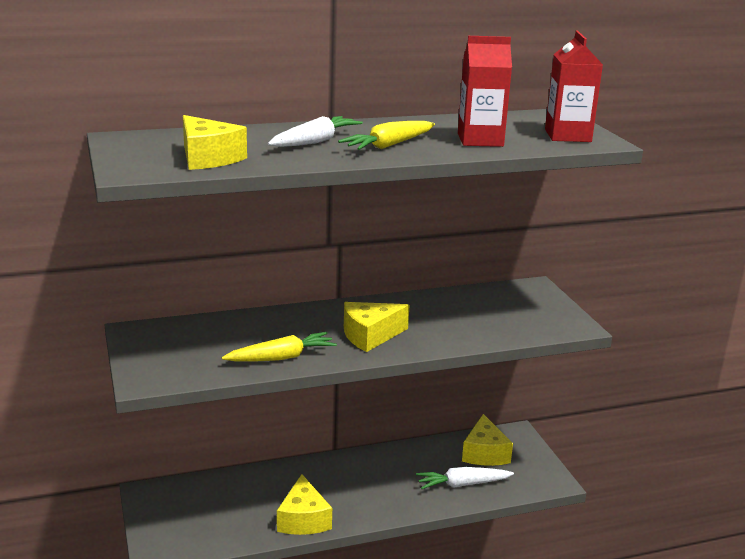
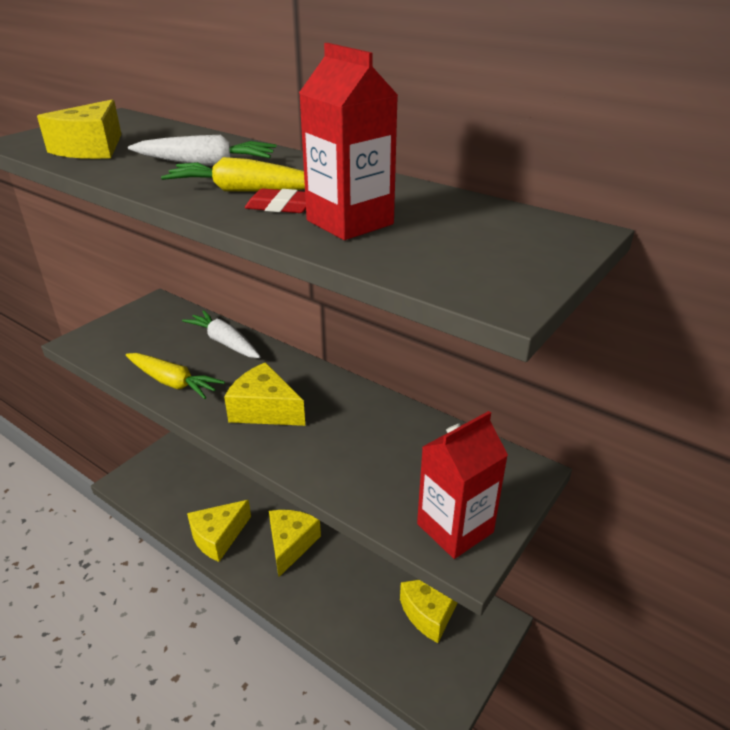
camera: 55 degrees right, 10 degrees up
white carrot [416,467,514,489] -> white carrot moved to [182,310,260,358]
red carton [545,31,603,142] -> red carton moved to [417,411,508,559]
none -> red eraser [245,189,306,213]
none -> yellow cheese [269,510,321,577]

